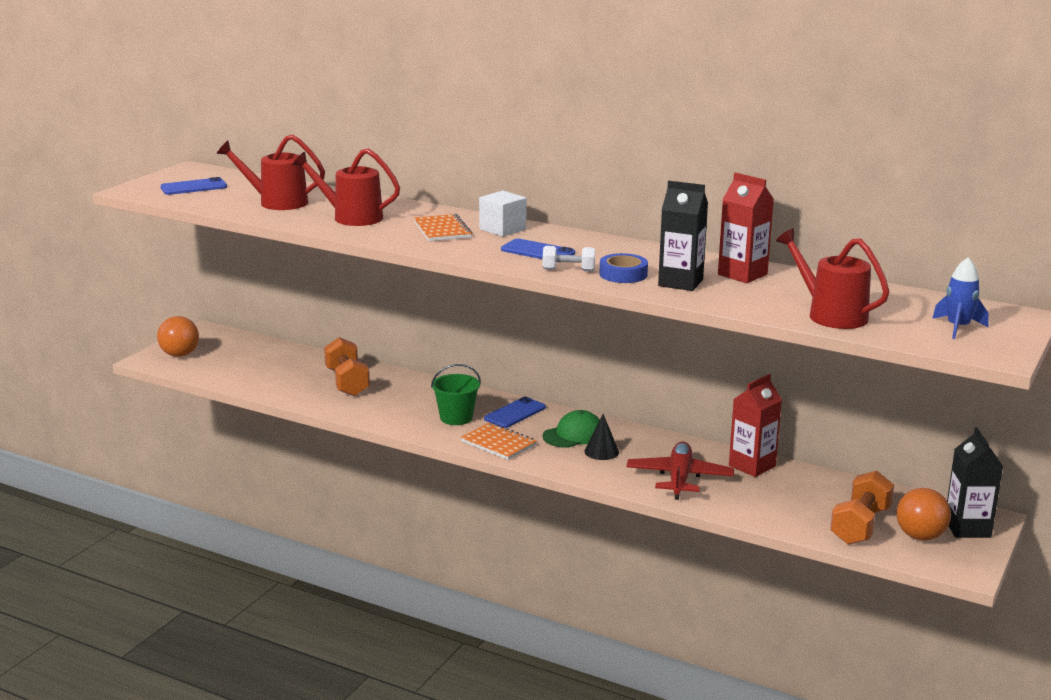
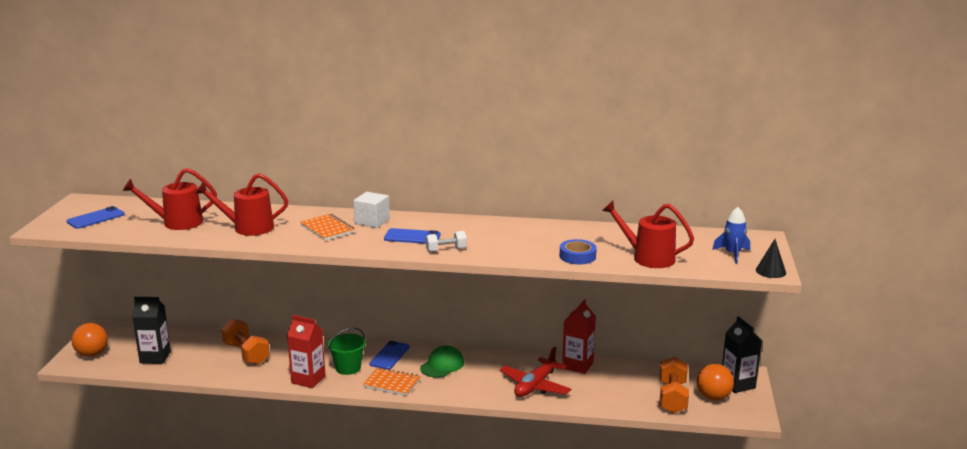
camera: 20 degrees left, 0 degrees up
black cone [584,414,619,460] -> black cone moved to [756,239,786,278]
blue tape [599,253,648,283] -> blue tape moved to [560,239,597,264]
red plane [627,441,734,500] -> red plane turned 135 degrees counterclockwise [500,346,571,397]
black carton [658,181,708,291] -> black carton moved to [132,297,171,364]
red carton [718,172,774,283] -> red carton moved to [287,315,326,388]

